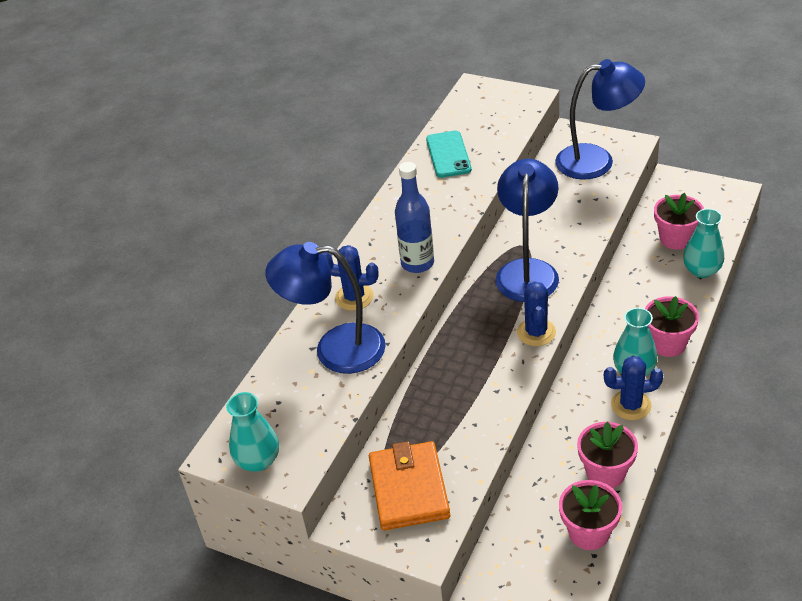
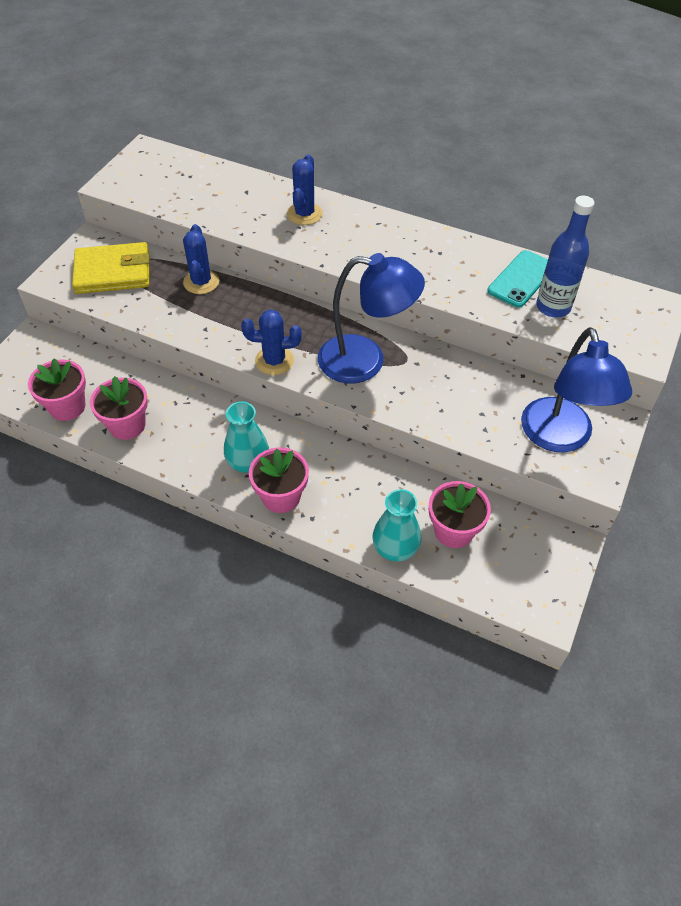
camera: 85 degrees right, 10 degrees up
turquoise vase [226,392,279,472] -> none
blue lamp [265,242,386,374] -> none
orange wallet [369,441,450,530] -> yellow wallet [72,242,149,294]
blue bottle [395,162,434,273] -> blue bottle moved to [536,196,594,317]
turquoise phone [426,131,472,178] -> turquoise phone turned 45 degrees counterclockwise [487,250,548,308]
blue cactus [604,356,663,420] -> blue cactus moved to [183,224,219,294]

